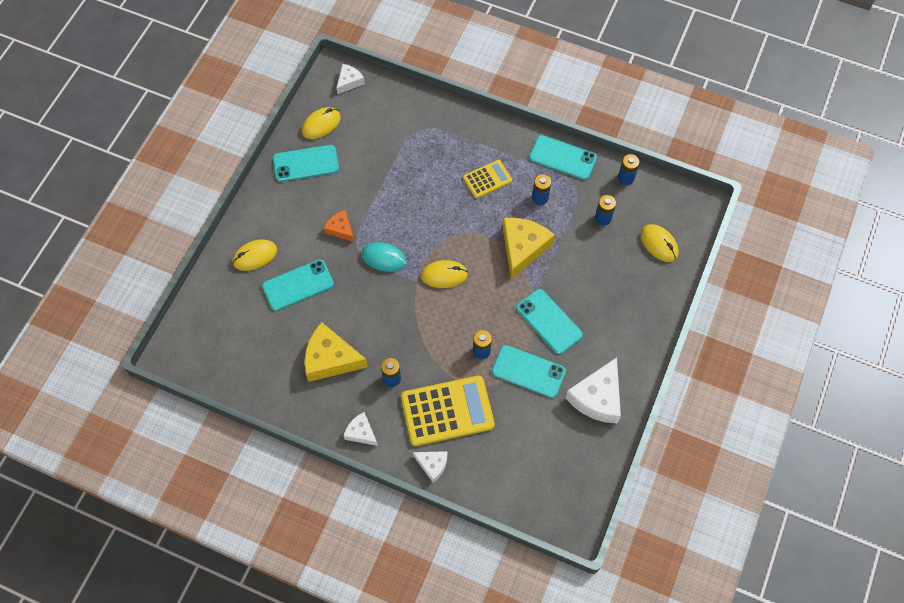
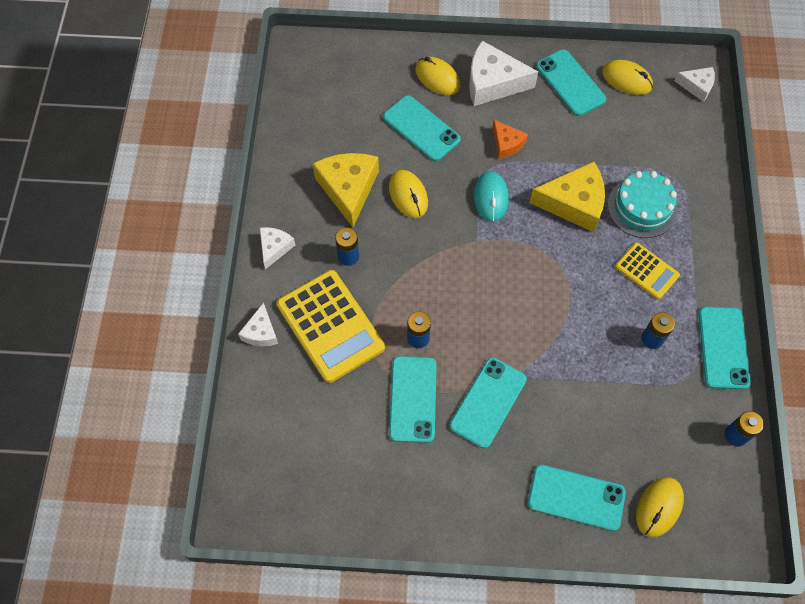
camera: 70 degrees right, 0 degrees up
orange cheese [324,210,354,242] -> orange cheese turned 120 degrees clockwise [493,120,528,159]
yellow mouse [421,260,468,288] -> yellow mouse moved to [389,170,428,218]
yellow cheese [503,218,555,279] -> yellow cheese moved to [530,161,605,232]
white cheese [565,358,621,424] -> white cheese moved to [469,41,538,106]
blue battery [595,195,616,226] -> none
none -> turquoise phone [528,464,626,531]
none -> turquoise cake [608,171,677,238]

